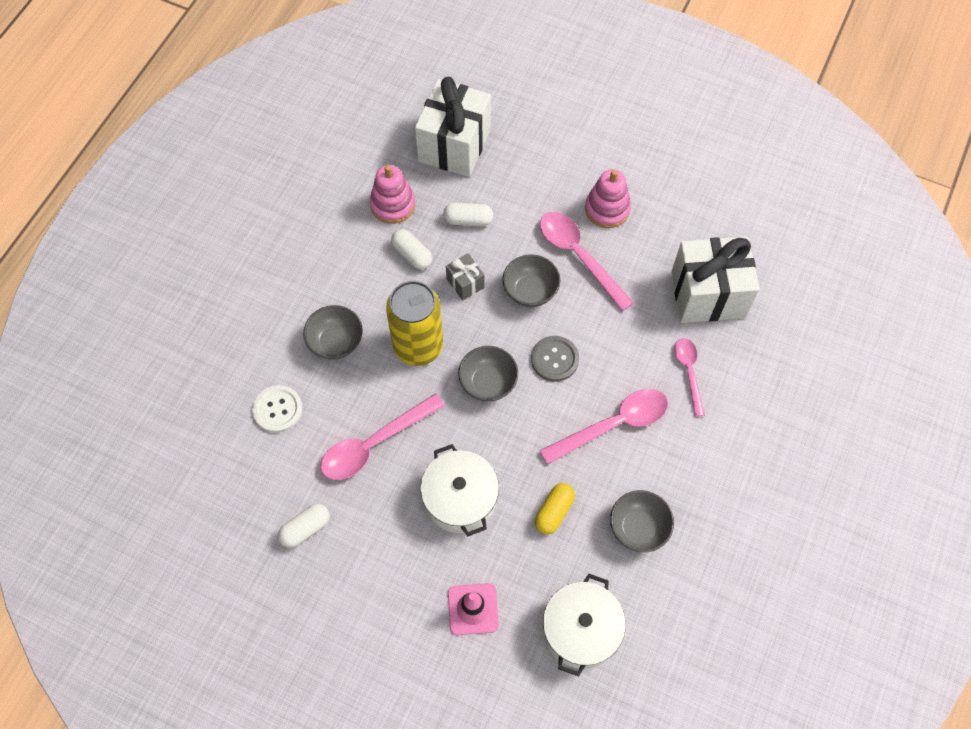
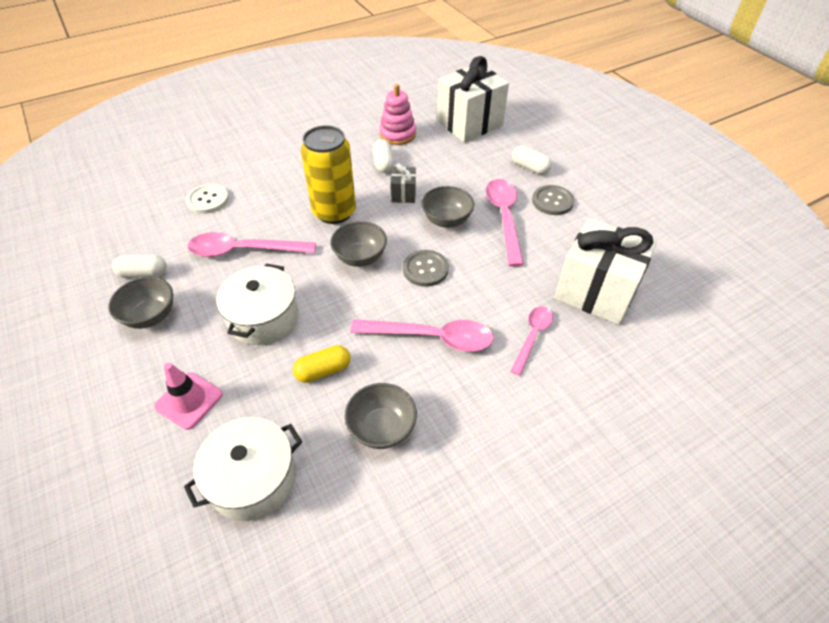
camera: 35 degrees right, 15 degrees down
grey bowl [303,305,363,360] -> grey bowl moved to [109,277,173,329]
white capsule [443,203,493,226] -> white capsule moved to [512,146,552,174]
pink stacking toy [585,169,631,228] -> grey button [532,185,574,215]

